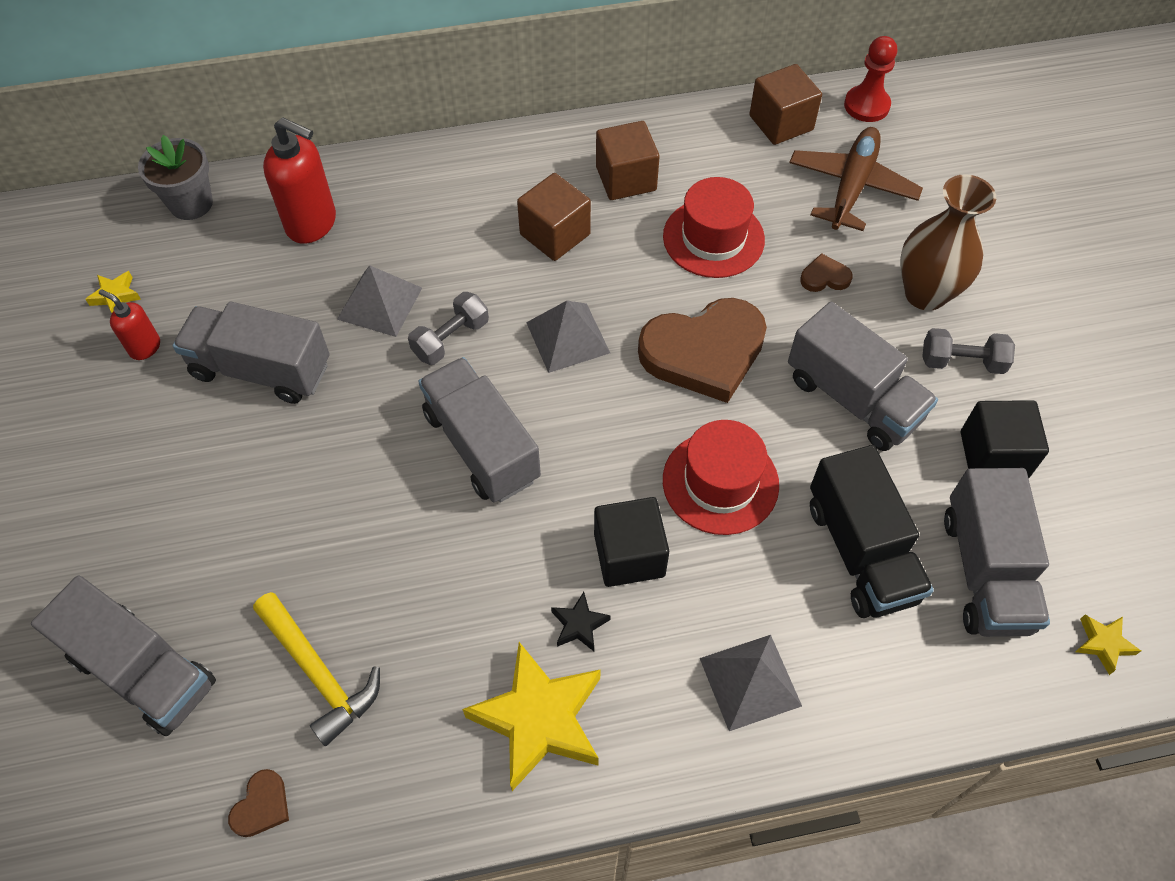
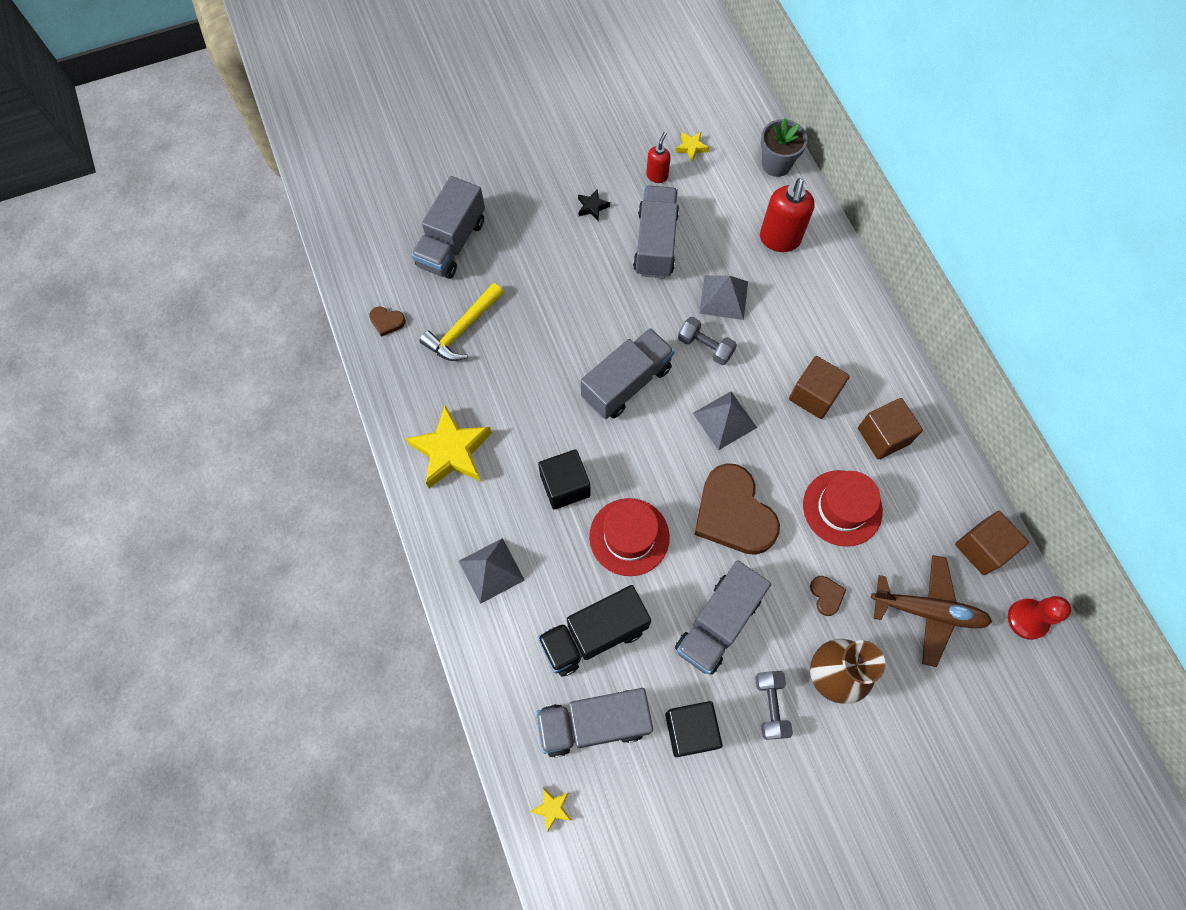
camera: 80 degrees right, 10 degrees up
black star [551,592,611,651] -> black star moved to [578,189,610,221]

